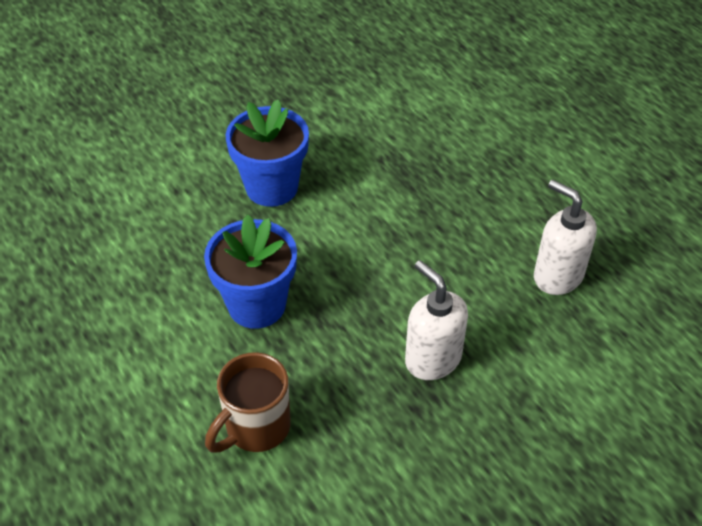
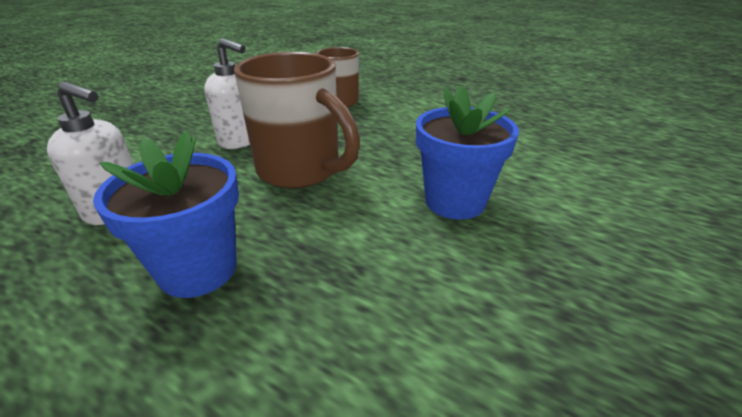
camera: 155 degrees right, 15 degrees down
blue flower pot [204,214,297,329] -> blue flower pot moved to [93,131,239,298]
none -> brown mug [234,52,360,188]

